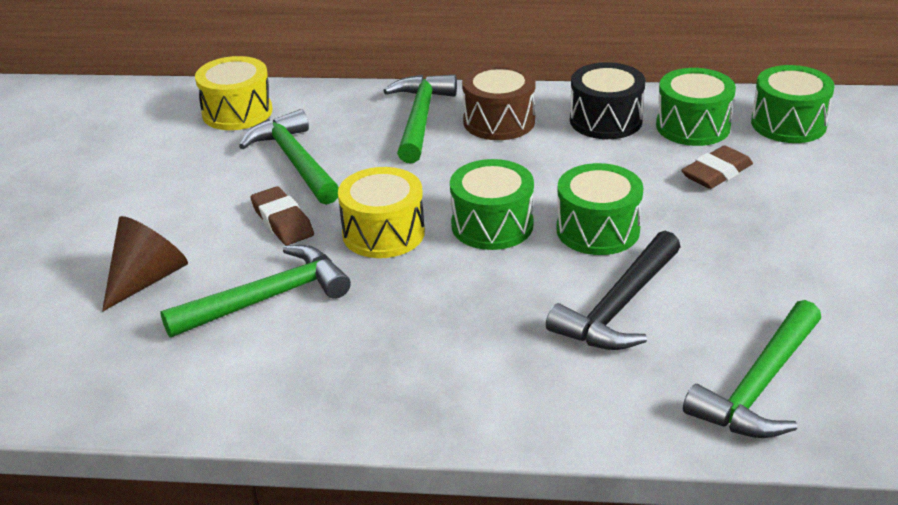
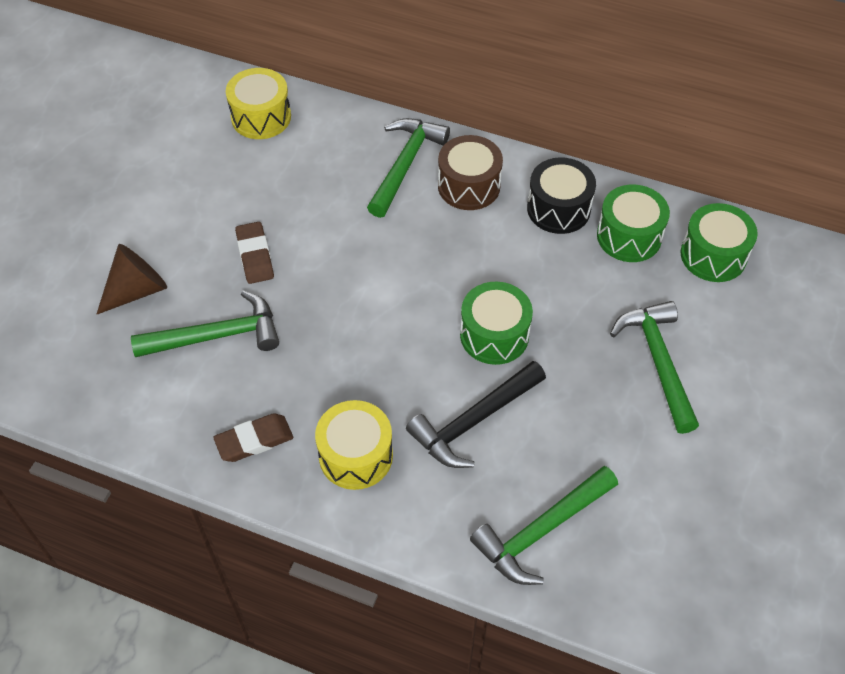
camera: 15 degrees right, 20 degrees up
green hammer [239,109,339,205] -> green hammer moved to [610,301,699,434]
yellow drum [338,167,425,258] -> yellow drum moved to [315,400,393,490]
green drum [450,159,534,250] -> none
brown eraser [681,145,753,189] -> brown eraser moved to [213,413,293,462]

